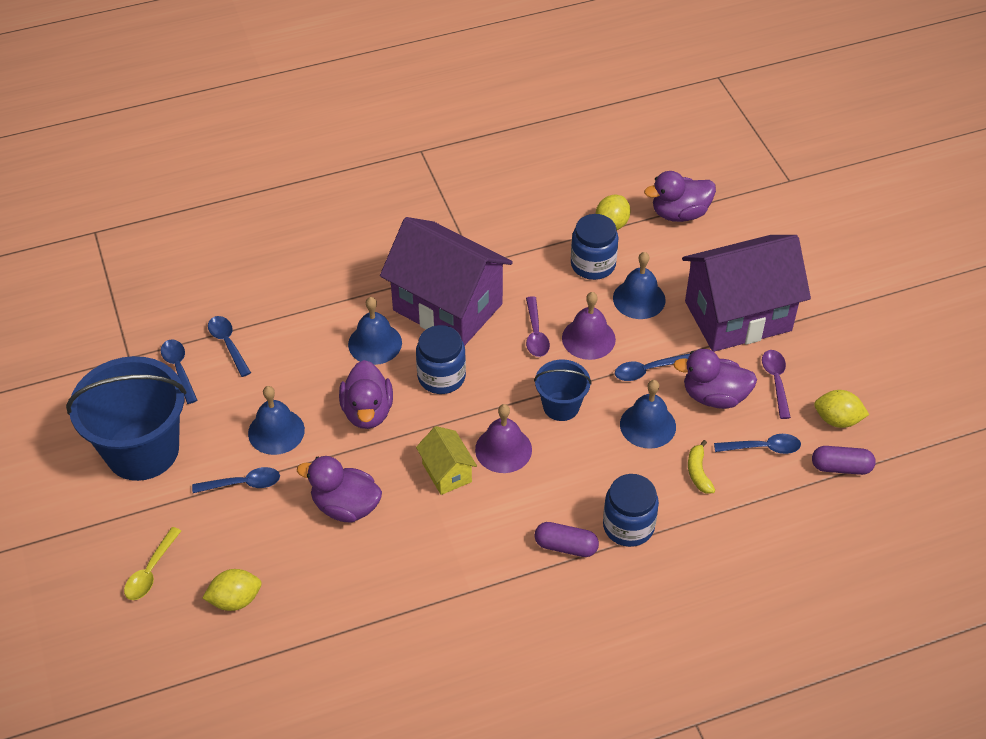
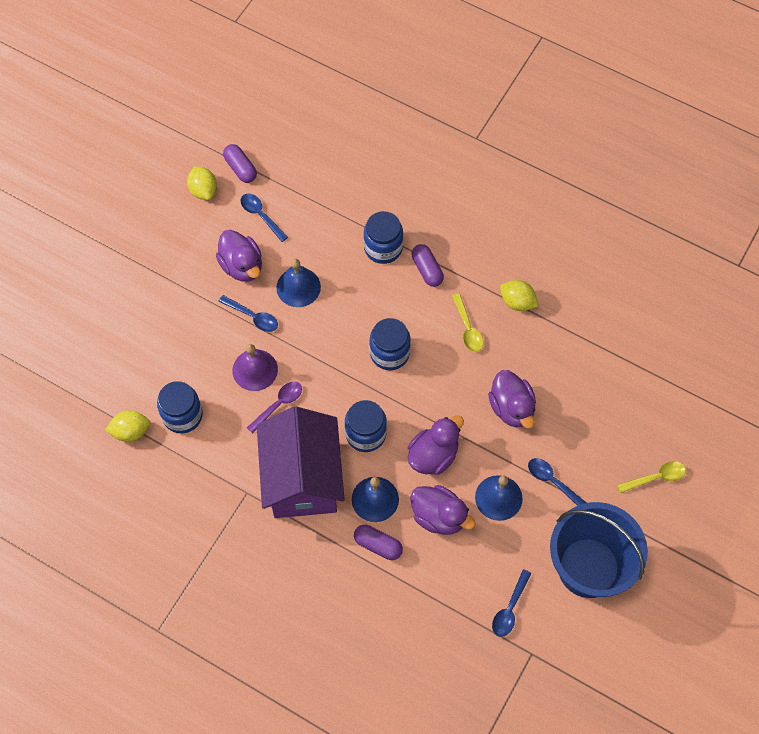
camera: 130 degrees left, 15 degrees up
yellow lemon [202,569,262,611] -> yellow lemon moved to [500,280,539,311]
blue spoon [208,316,251,377] -> none
yellow house [416,426,477,495] -> none
purple bell [475,404,532,473] -> blue jar [370,318,410,370]
blue bucket [534,360,592,421] -> none
blue bell [613,252,666,319] -> none
purple duck [644,171,716,222] -> purple duck moved to [410,485,476,535]
purple house [682,235,811,352] -> none
yellow banana [688,440,715,494] -> none
purple spoon [762,350,791,419] -> none
none -> purple capsule [354,525,403,560]
none -> yellow spoon [452,293,483,352]

